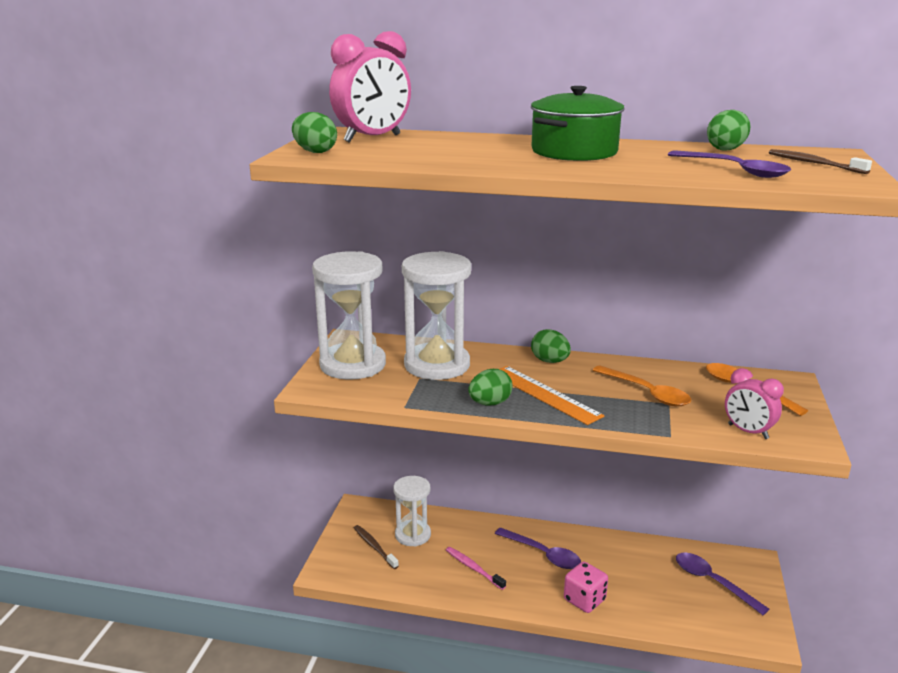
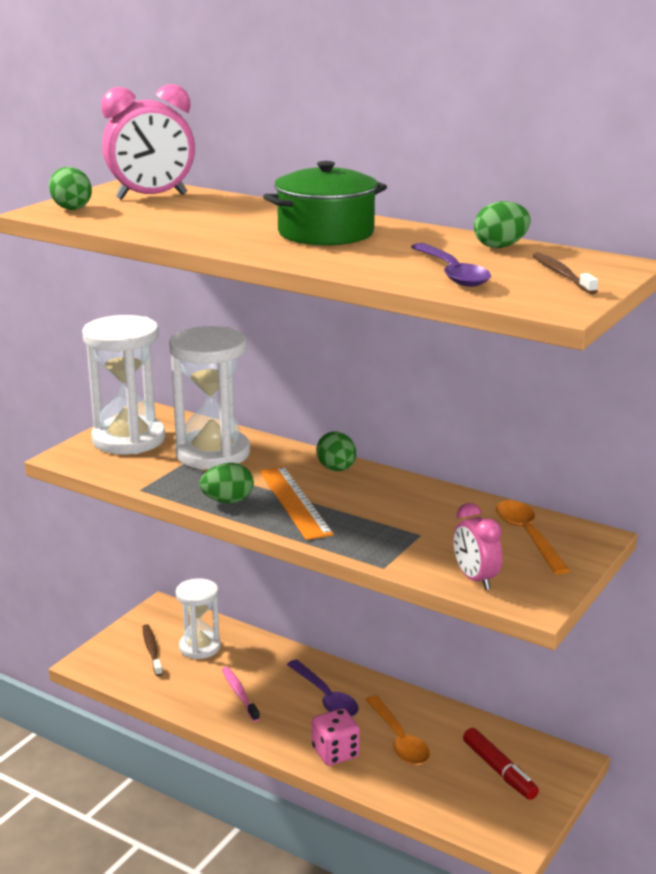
camera: 20 degrees right, 0 degrees up
orange spoon [593,366,691,406] -> orange spoon moved to [365,695,430,765]
purple spoon [676,552,769,615] -> red marker [463,728,539,800]

